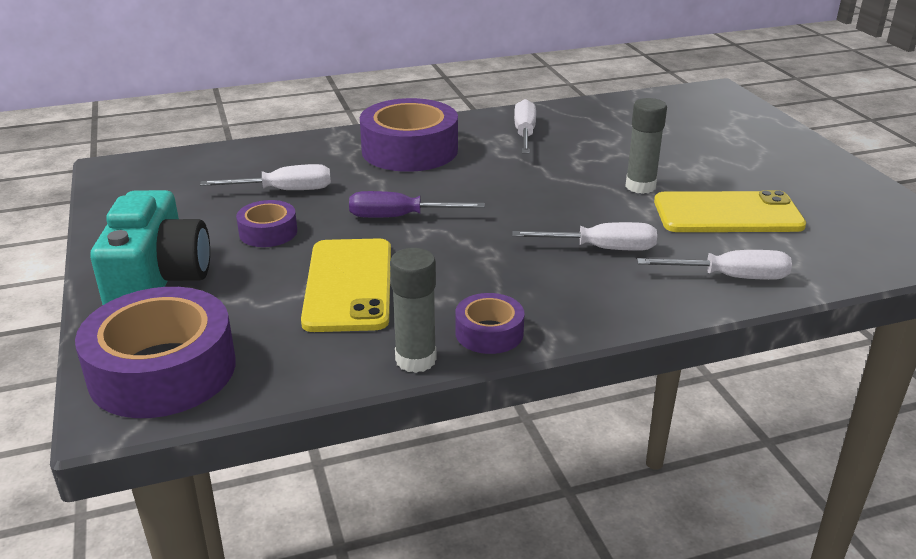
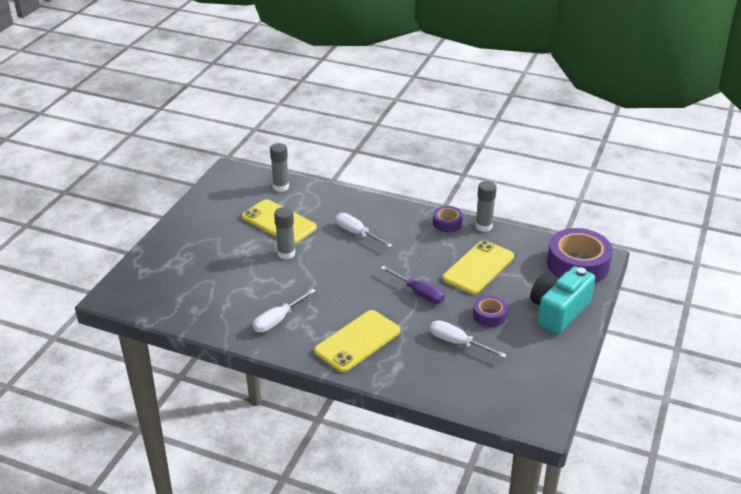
camera: 140 degrees left, 5 degrees up
purple tape [360,98,458,172] -> yellow phone [314,310,400,372]
white screwdriver [637,250,792,280] -> none
none -> grey glue stick [270,143,289,192]

